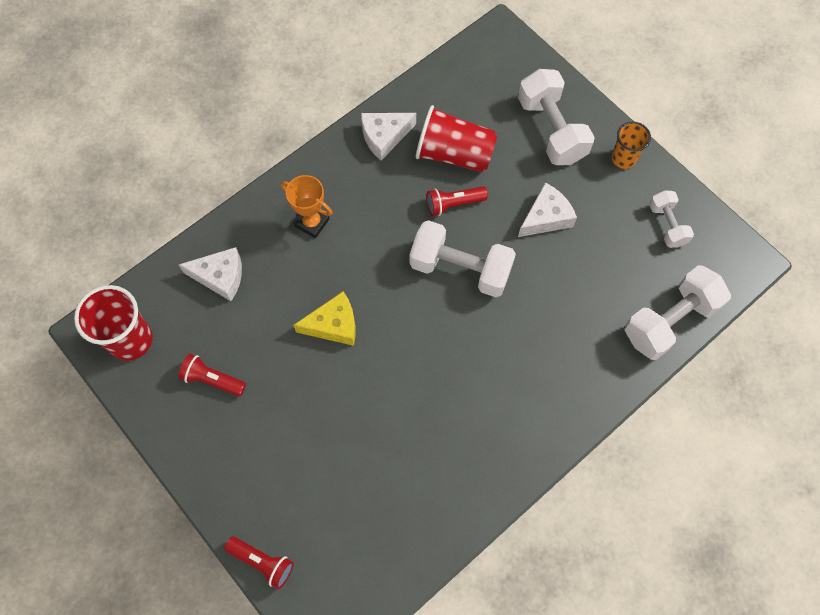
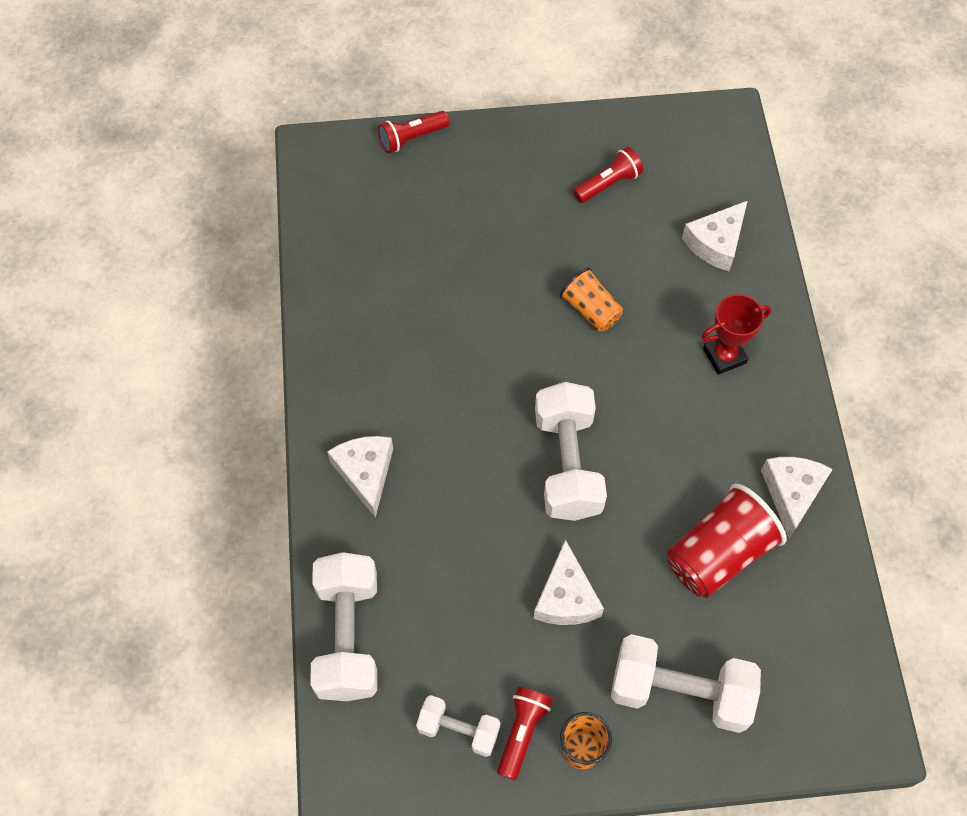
camera: 125 degrees right, 5 degrees down
red cup [74,285,153,361] -> none
orange trophy [281,175,332,238] -> red trophy [701,294,771,375]
yellow cheese [293,291,356,346] -> orange cup [560,268,623,331]
white dumbbell [410,220,516,297] -> white dumbbell turned 60 degrees counterclockwise [535,382,607,521]
red flashlight [427,186,488,216] -> red flashlight moved to [497,687,552,780]
none -> white cheese [327,436,393,518]

